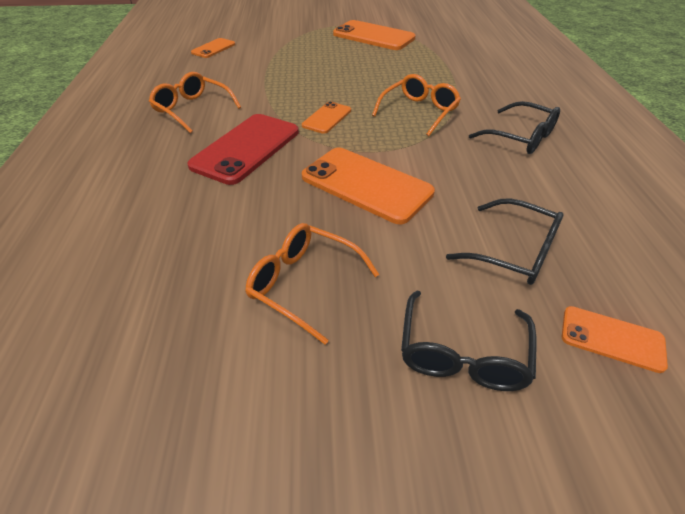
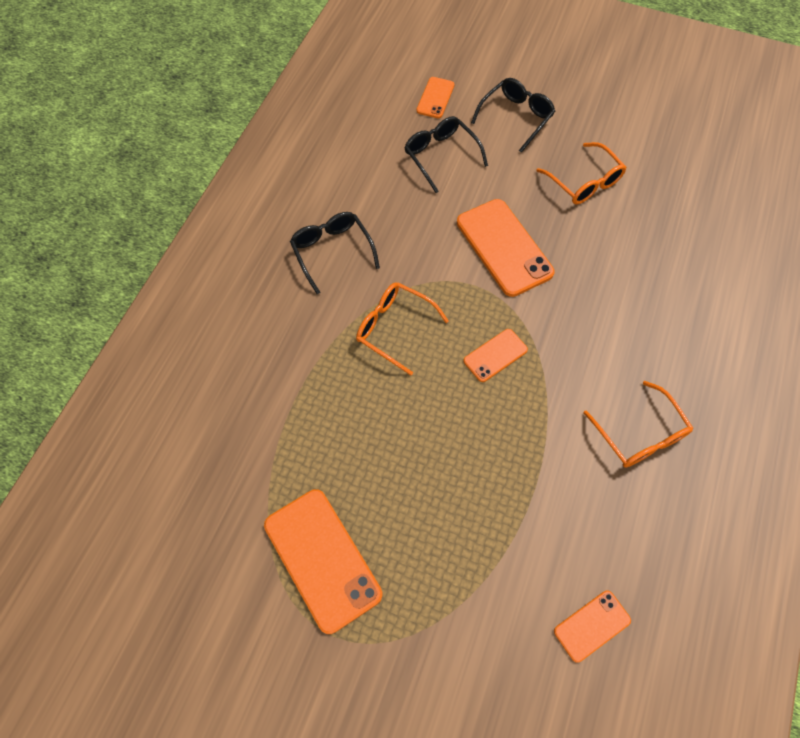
camera: 155 degrees left, 20 degrees up
red phone [187,114,299,185] -> none
orange glasses [372,74,461,136] -> orange glasses turned 60 degrees clockwise [356,282,449,376]
orange phone [562,306,668,373] -> orange phone turned 60 degrees clockwise [416,77,454,118]

